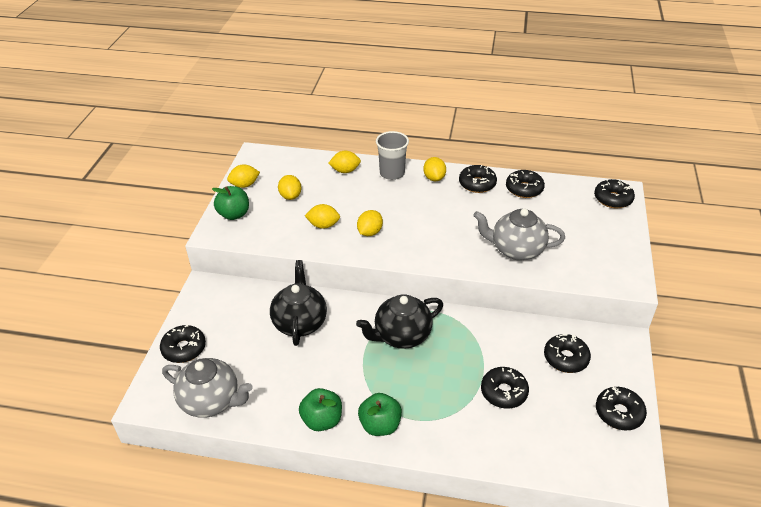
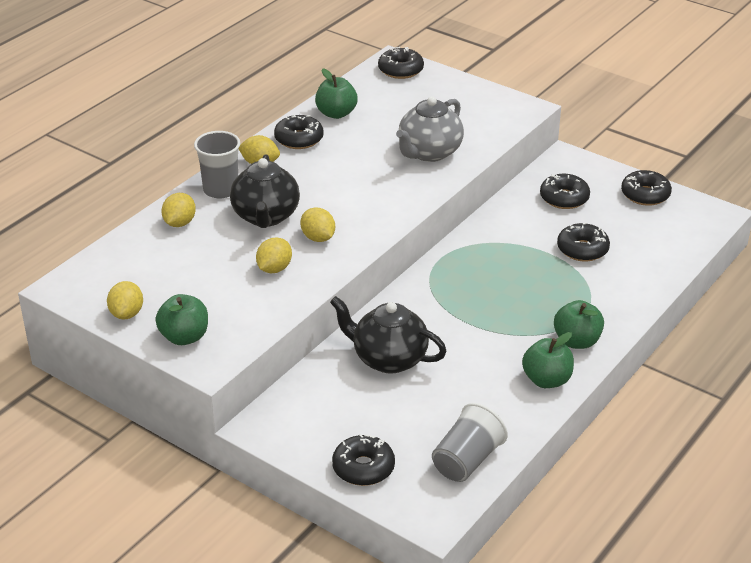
camera: 65 degrees left, 5 degrees down
grey teapot [162,358,253,418] -> grey cup [432,403,508,482]
yellow lemon [278,175,302,200] -> none
black teapot [356,294,443,349] -> black teapot moved to [230,154,300,228]
black donut [506,170,545,198] -> green apple [315,68,358,119]

